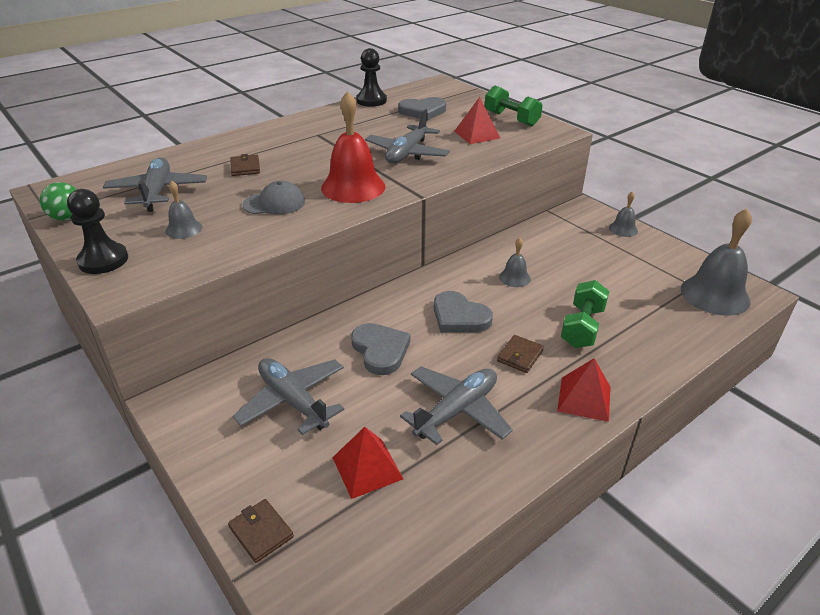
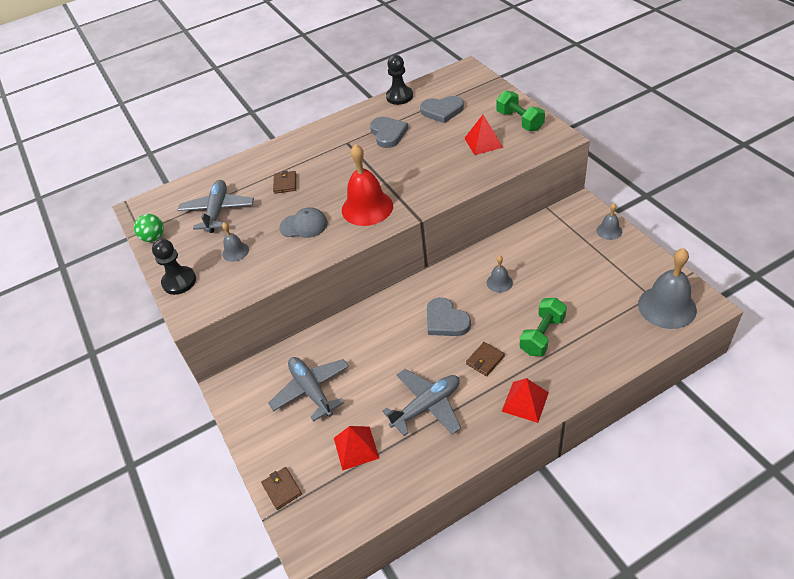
camera: 15 degrees right, 10 degrees up
grey heart [351,323,411,375] -> grey heart moved to [370,117,408,148]
grey plane [365,109,450,164] -> none

